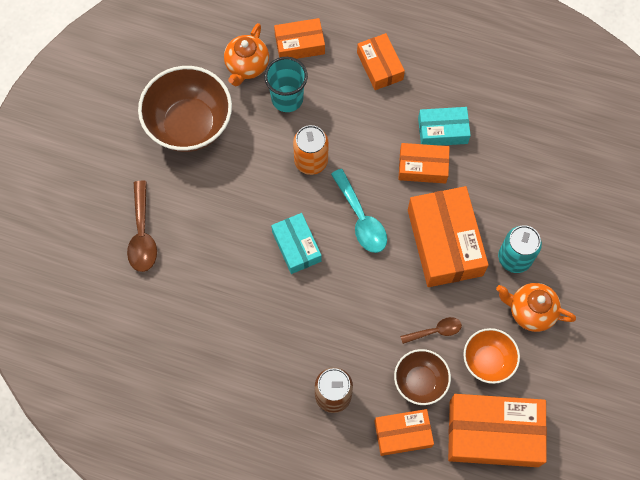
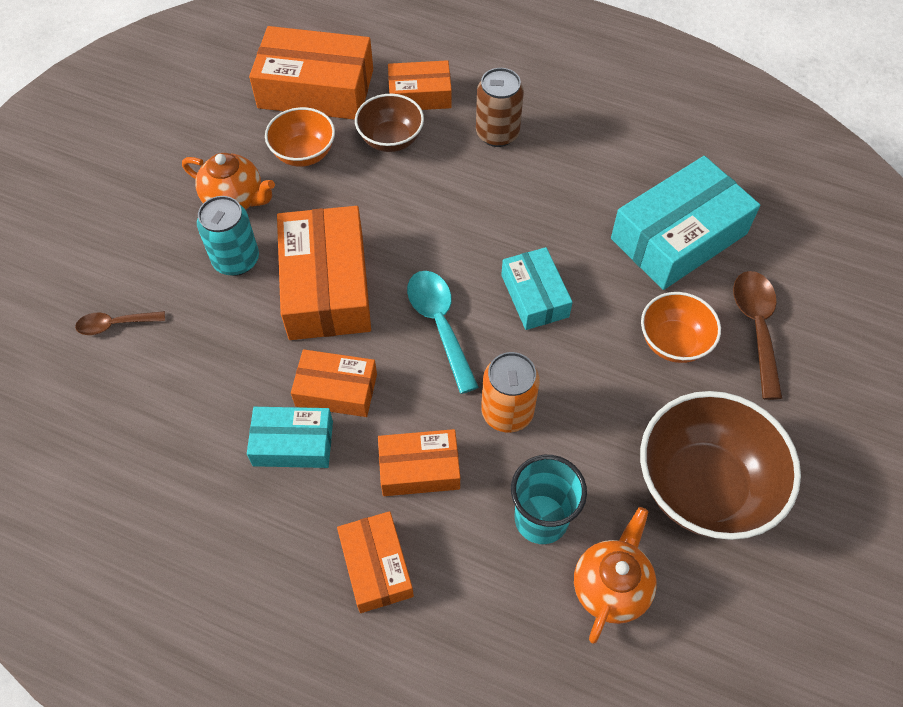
camera: 175 degrees left, 10 degrees down
orange box [274,18,325,59] -> orange box moved to [378,429,460,496]
brown spoon [400,317,462,344] -> brown spoon moved to [75,311,165,335]
none -> turquoise box [611,156,760,290]
none -> orange bowl [641,292,721,363]

